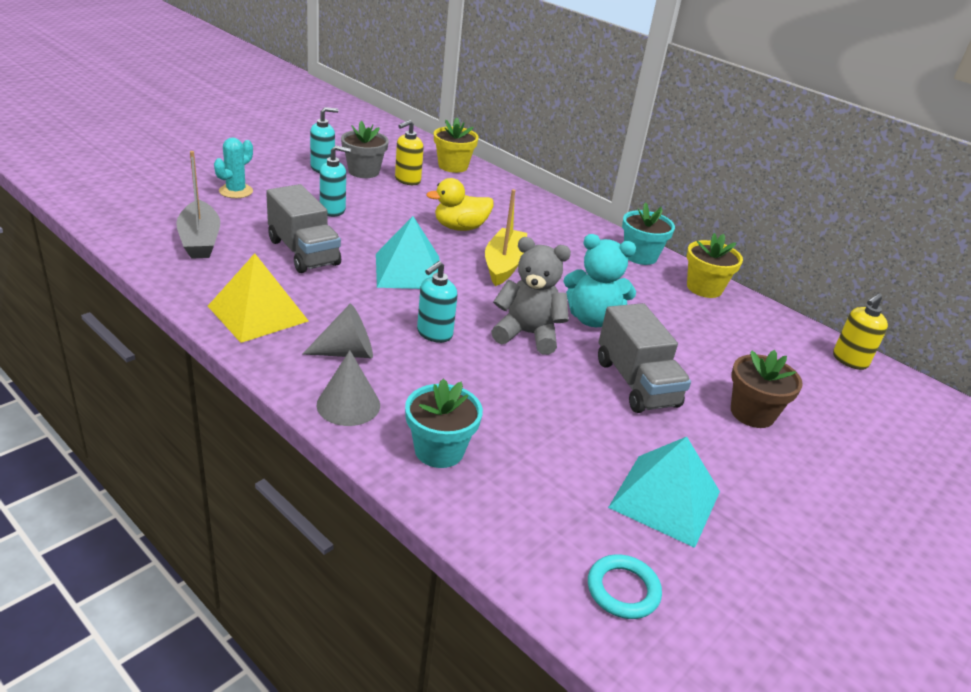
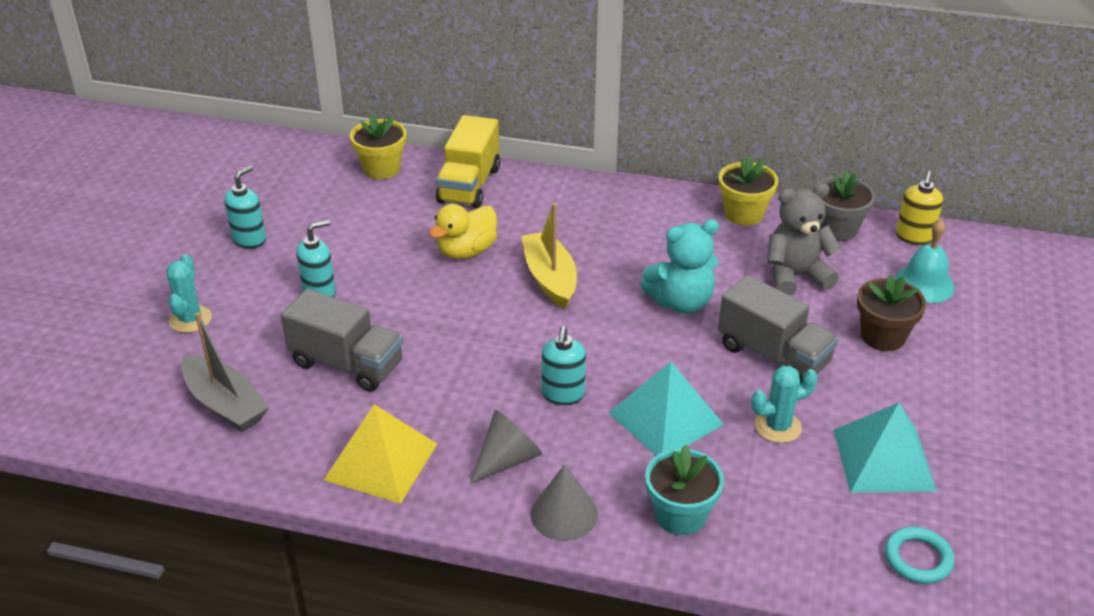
camera: 25 degrees left, 5 degrees up
grey flower pot [341,121,389,178] -> grey flower pot moved to [814,171,875,241]
turquoise pyramid [376,216,440,289] -> turquoise pyramid moved to [608,362,724,456]
yellow soap dispenser [395,120,424,185] -> none
grey teddy bear [491,237,571,355] -> grey teddy bear moved to [767,183,841,296]
turquoise flower pot [622,202,675,265] -> none
none -> yellow truck [436,115,500,208]
none -> turquoise cactus [751,366,818,443]
none -> turquoise bell [895,219,955,303]

